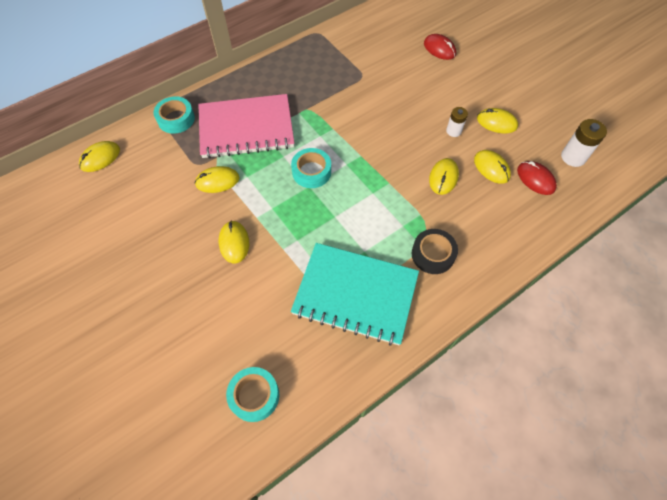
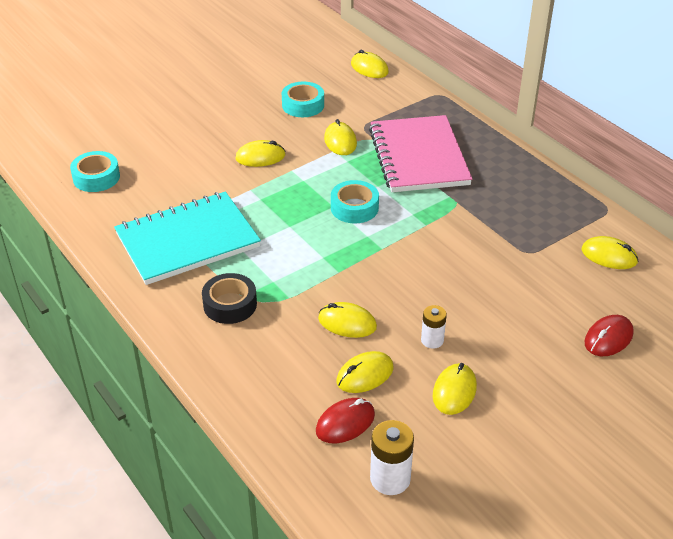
camera: 90 degrees right, 20 degrees down
turquoise tape [154,96,195,134] -> turquoise tape moved to [282,81,324,117]
turquoise notebook [291,243,419,346] -> turquoise notebook turned 45 degrees clockwise [114,191,261,285]
none -> yellow mouse [581,236,638,269]

